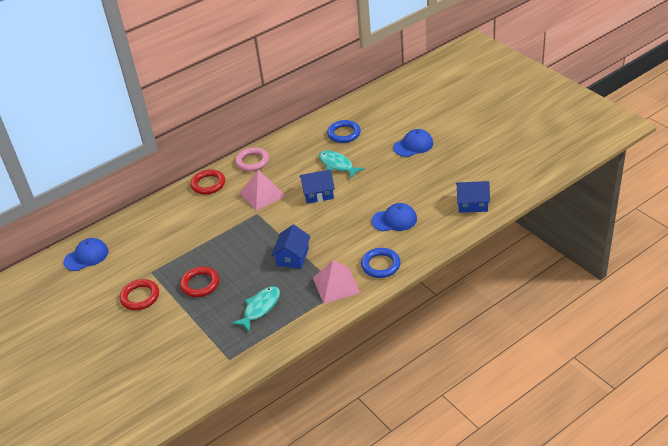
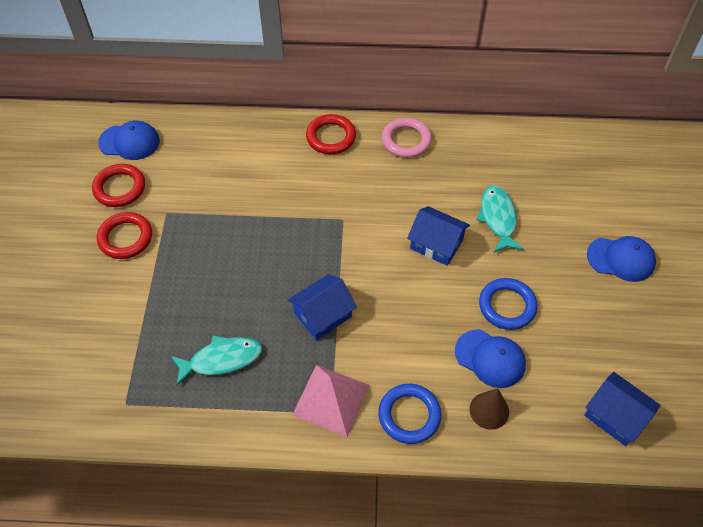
camera: 35 degrees right, 15 degrees up
red ring [180,267,219,297] -> red ring moved to [92,164,145,207]
pink pyramid [240,170,286,210] -> none
blue ring [327,120,361,143] -> blue ring moved to [479,278,537,330]
none -> brown cone [469,388,509,430]

